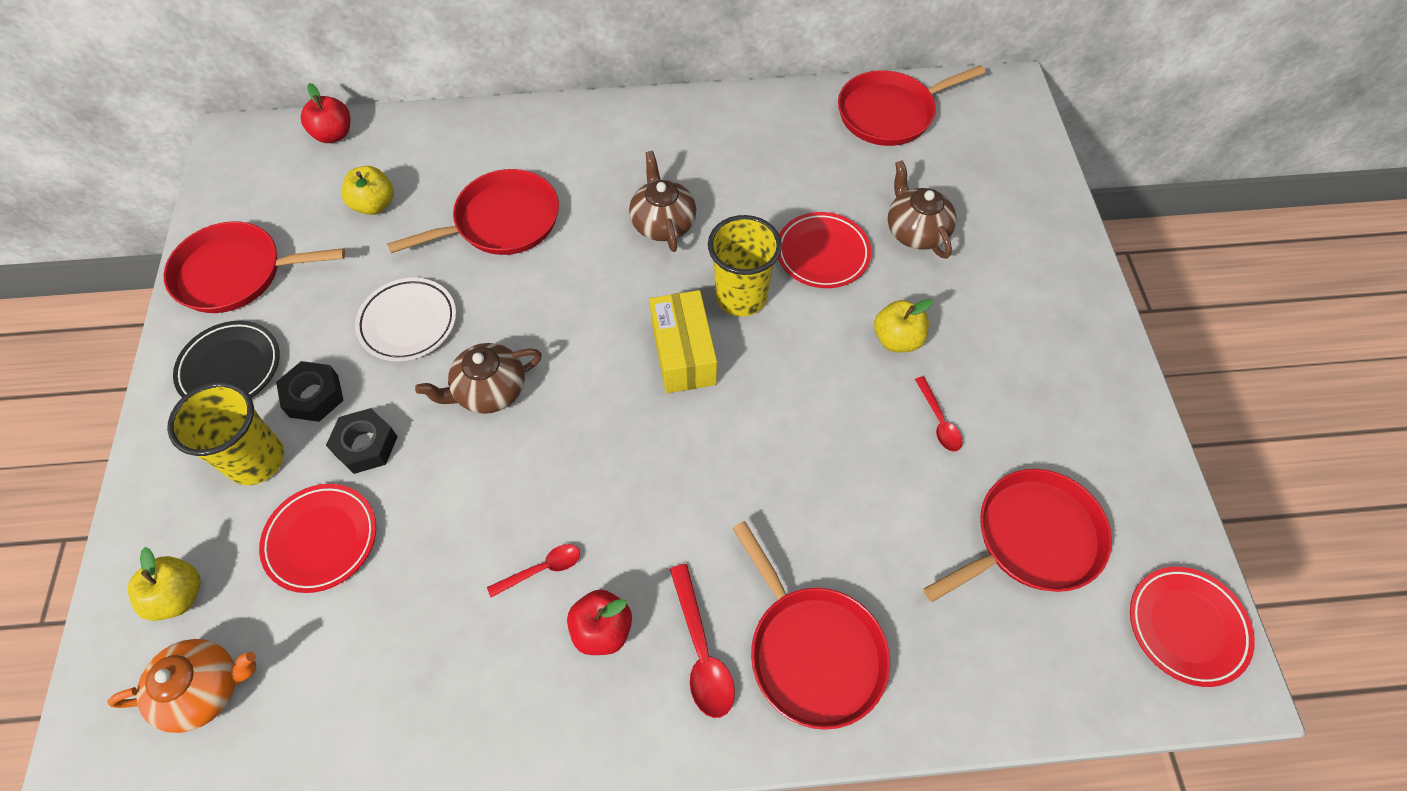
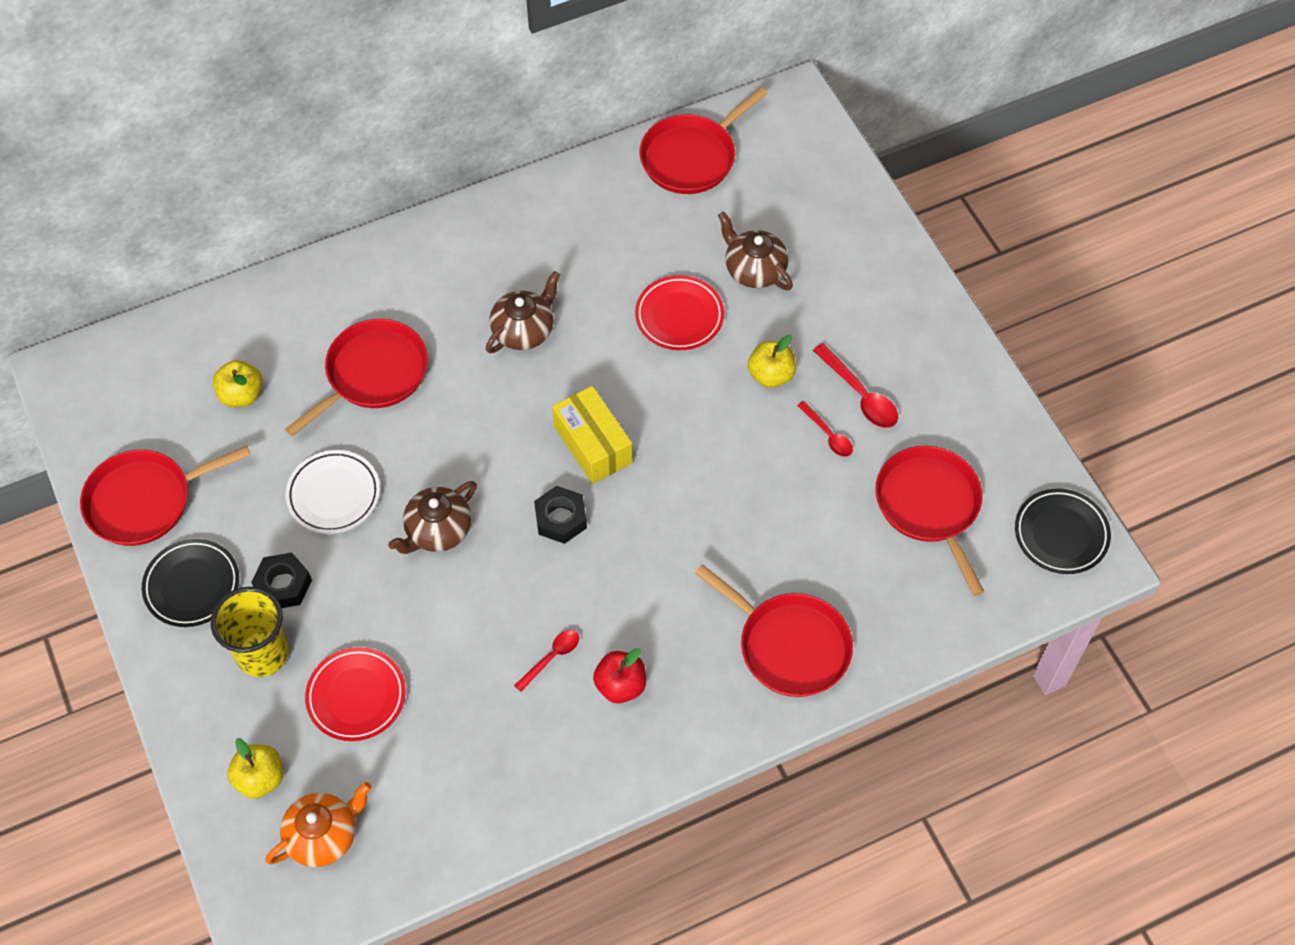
camera: 20 degrees left, 0 degrees up
red apple [301,83,350,143] -> none
black nut [326,408,398,474] -> black nut moved to [534,486,587,544]
brown teapot [629,151,696,252] -> brown teapot turned 75 degrees clockwise [486,271,560,353]
red spoon [670,564,735,718] -> red spoon moved to [813,343,898,428]
yellow cup [708,215,782,317] -> none
red pan [923,469,1112,602] -> red pan turned 60 degrees counterclockwise [875,446,985,596]
red plate [1130,567,1255,687] -> black plate [1015,488,1111,574]

